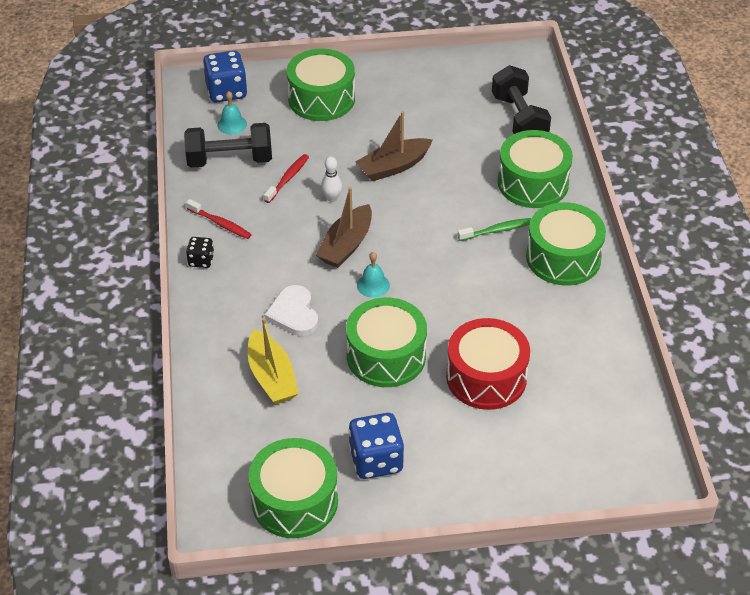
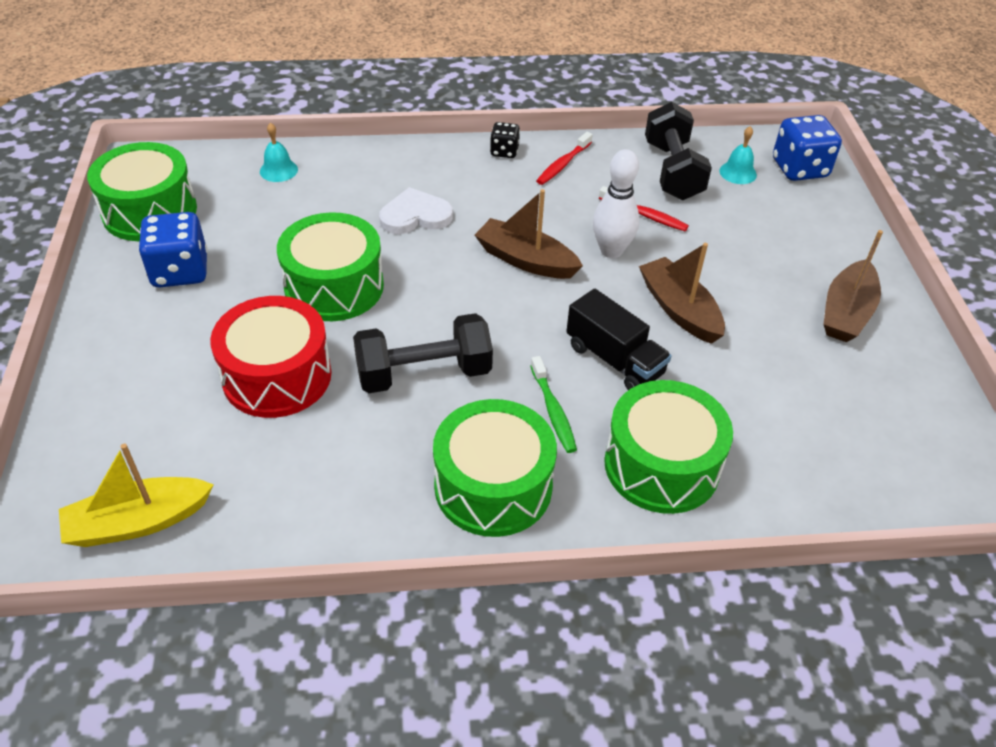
camera: 90 degrees right, 0 degrees up
yellow boat [248,318,299,404] -> yellow boat moved to [59,444,214,547]
green drum [287,49,355,121] -> none
white bowling pin [321,157,342,202] -> white bowling pin [593,149,639,258], size x1.65
turquoise bell [357,252,390,298] -> turquoise bell moved to [260,123,298,182]
black dumbbell [492,65,551,134] -> black dumbbell moved to [353,313,493,393]
none -> black truck [566,289,672,390]
none -> brown boat [823,230,883,342]

